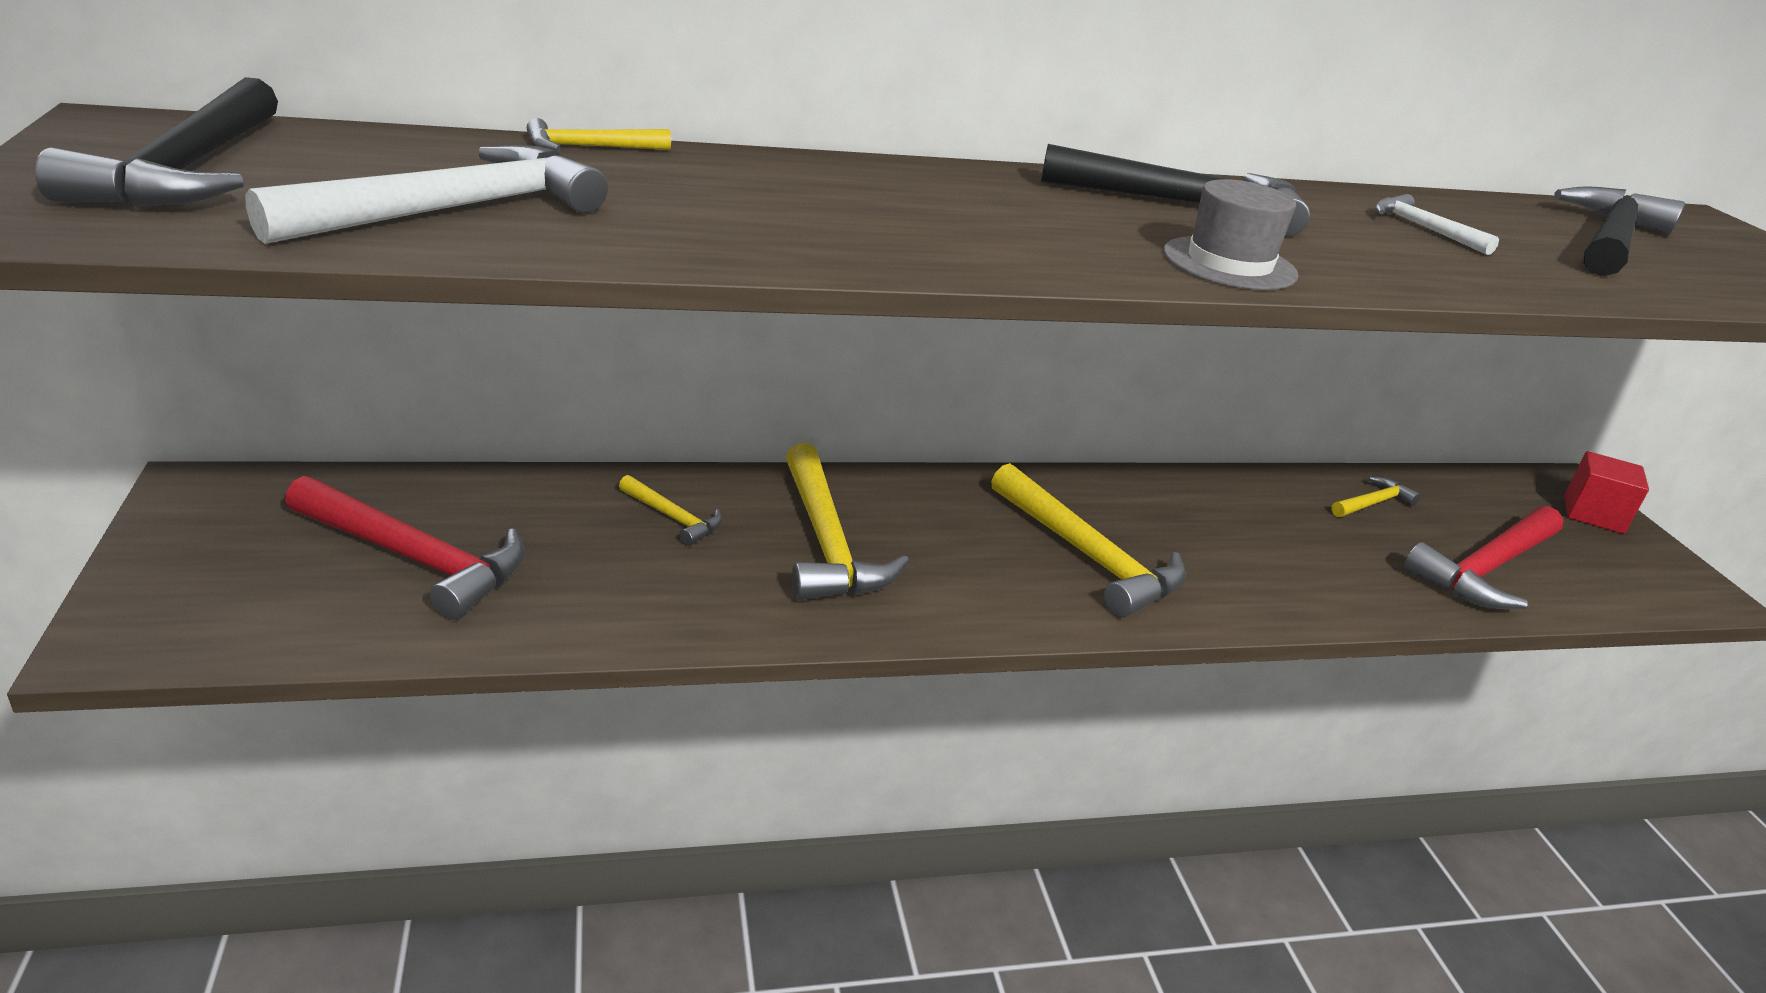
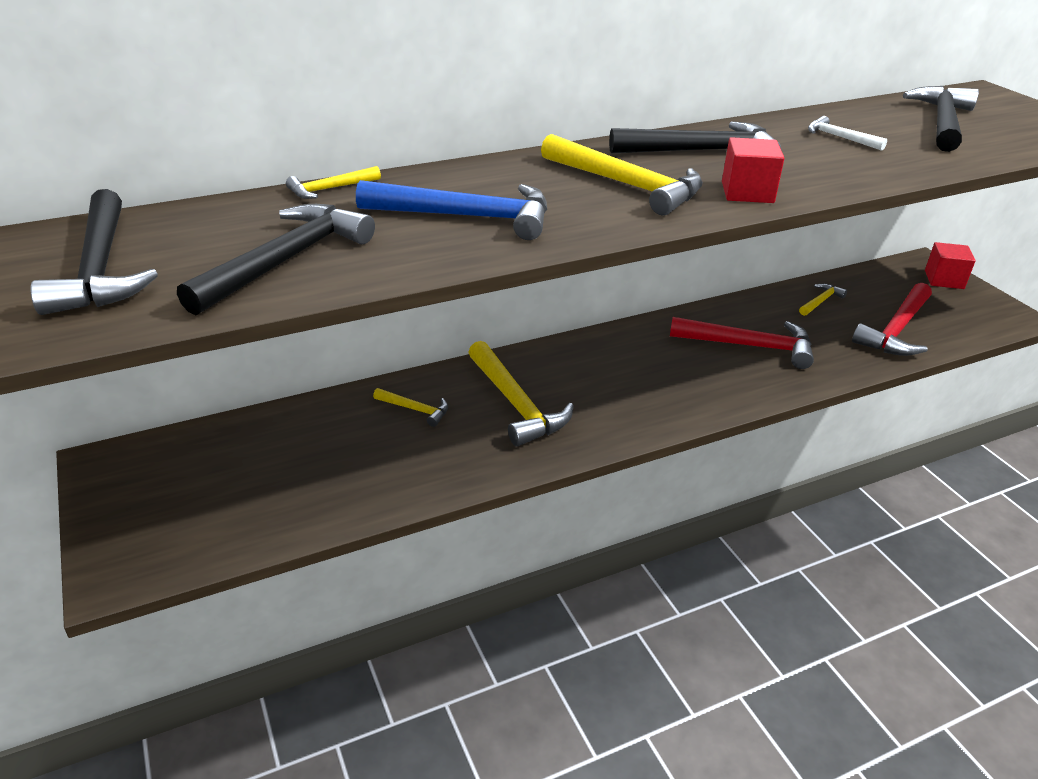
camera: 10 degrees left, 5 degrees up
white hammer [245,145,608,244] -> black hammer [177,204,375,315]
red hammer [285,476,525,620] -> red hammer moved to [670,317,814,369]
yellow hammer [991,463,1186,618] -> yellow hammer moved to [541,134,703,216]
grey hat [1163,179,1298,290] -> red cube [722,137,785,203]
none -> blue hammer [356,180,547,240]

